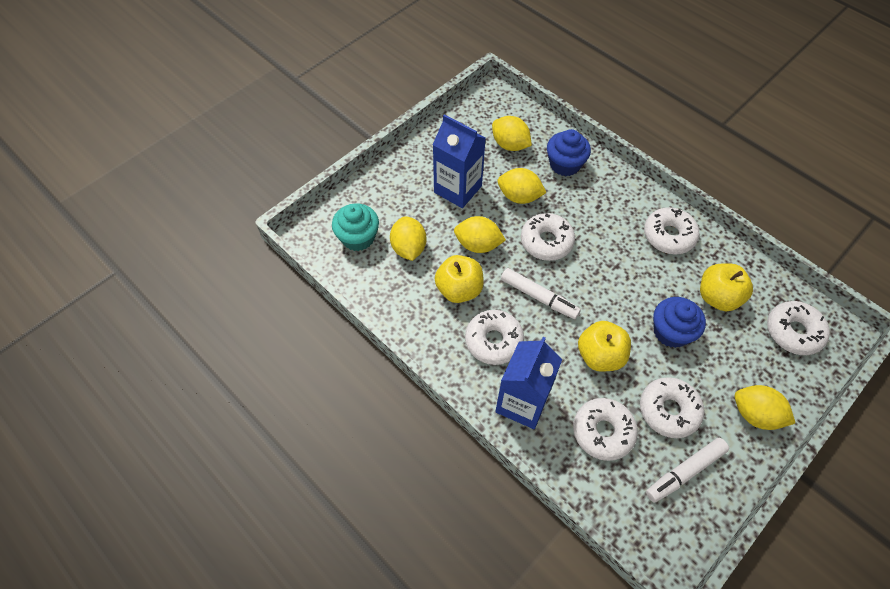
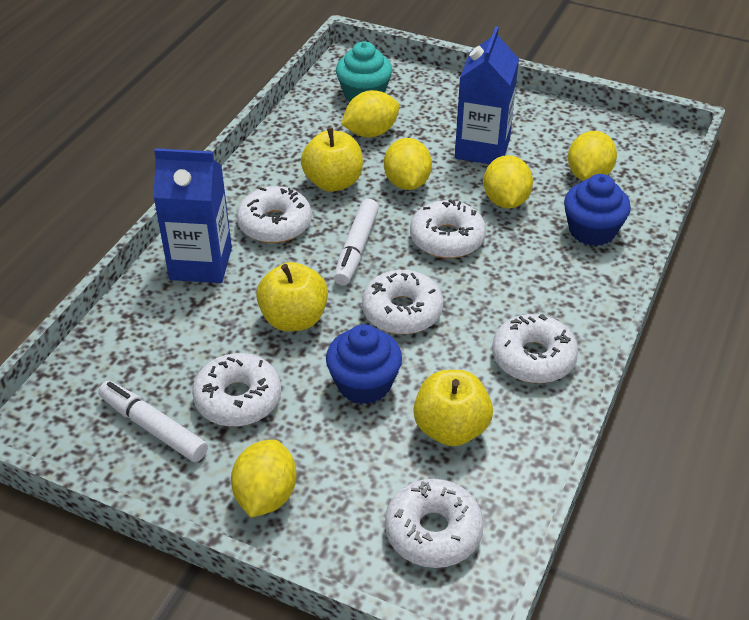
camera: 70 degrees right, 15 degrees down
white donut [573,398,638,461] -> white donut moved to [362,270,443,334]

